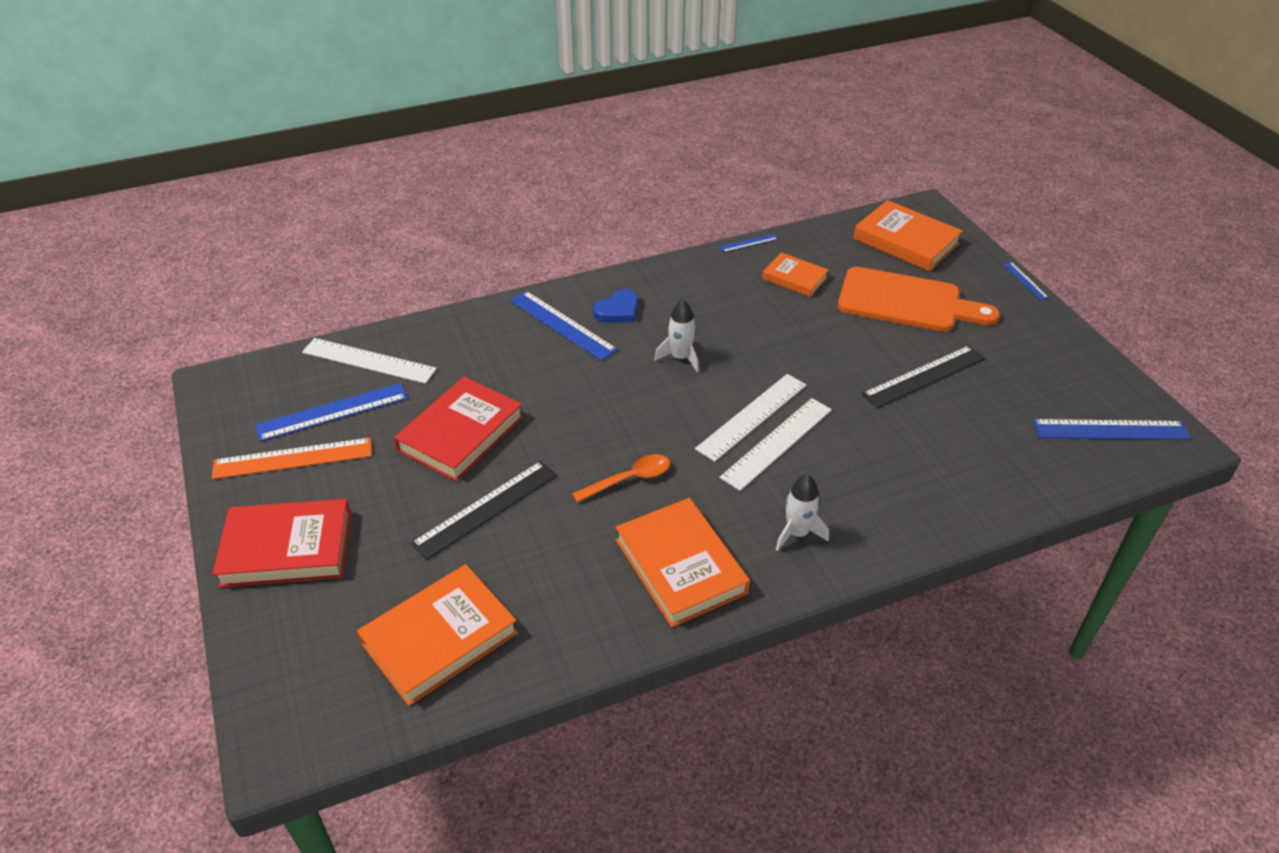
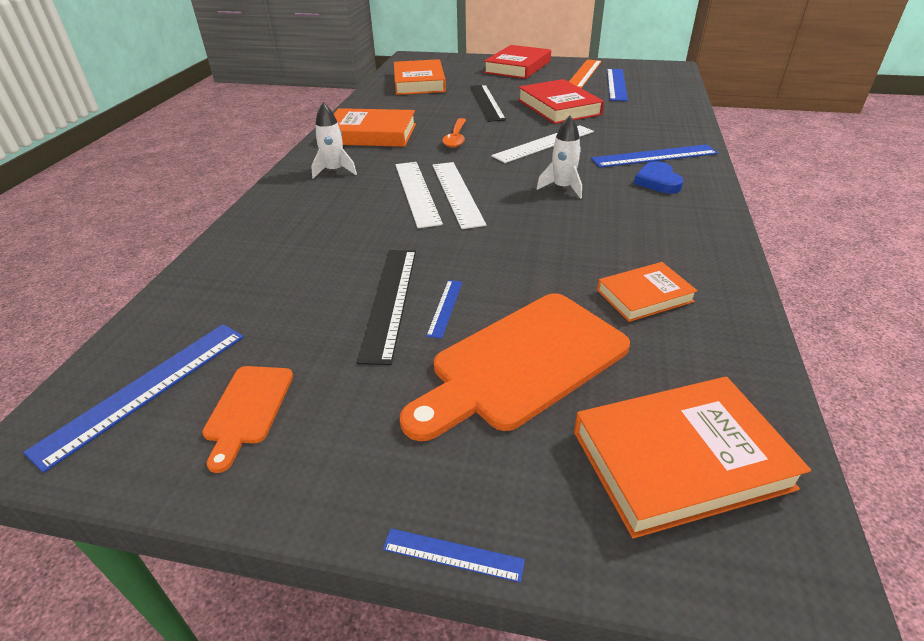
camera: 125 degrees right, 5 degrees down
white ruler [302,338,437,384] -> white ruler moved to [491,125,594,163]
blue ruler [719,234,778,252] -> blue ruler moved to [426,280,462,339]
none -> orange cutting board [202,366,293,473]

